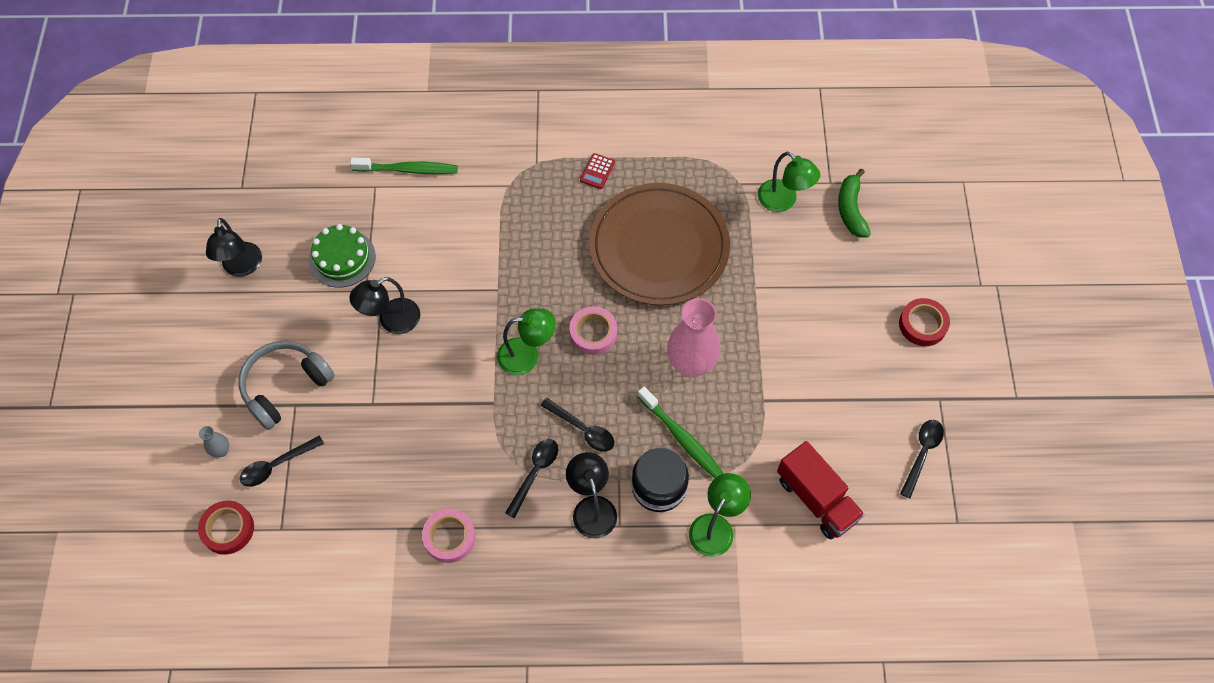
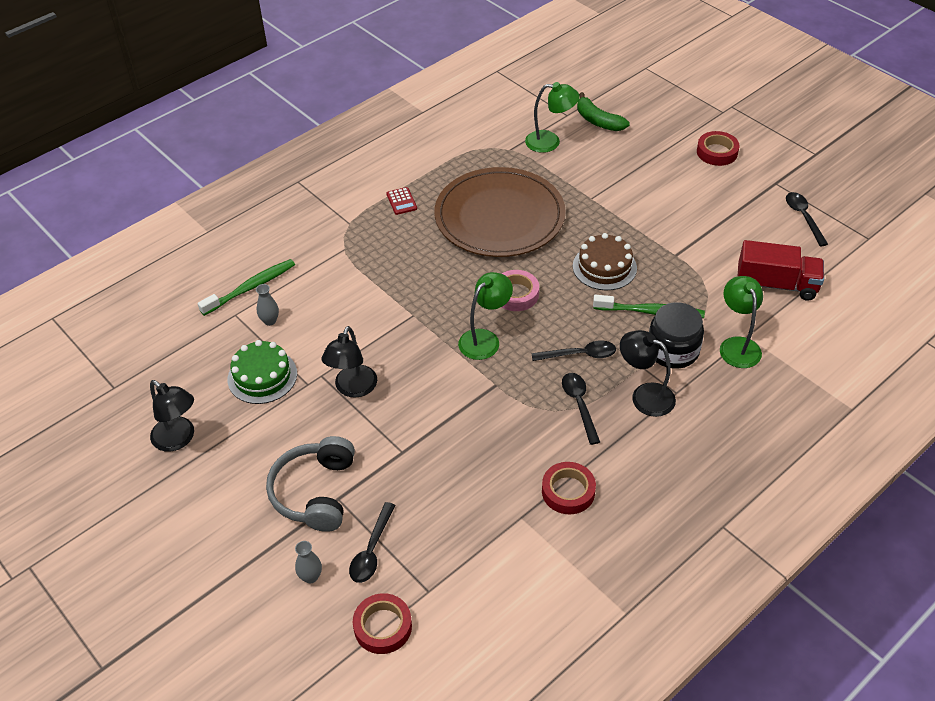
camera: 40 degrees left, 15 degrees down
pink tape [422,509,476,563] -> red tape [542,462,596,514]
pink vase [667,298,721,378] -> brown cake [573,233,637,290]
none -> grey vase [256,284,279,326]

